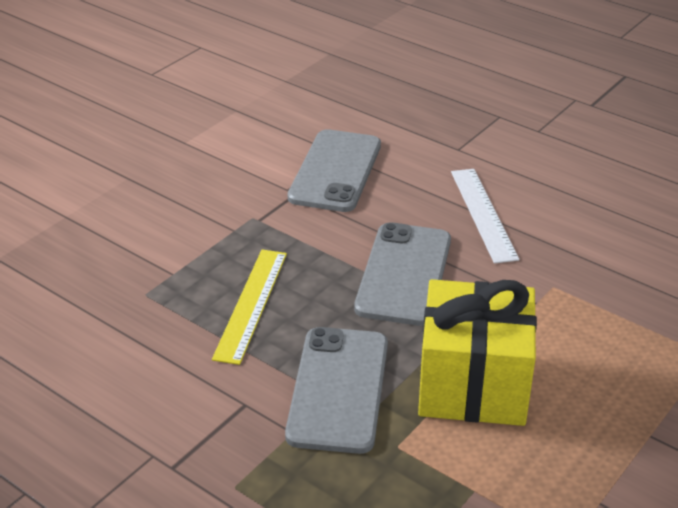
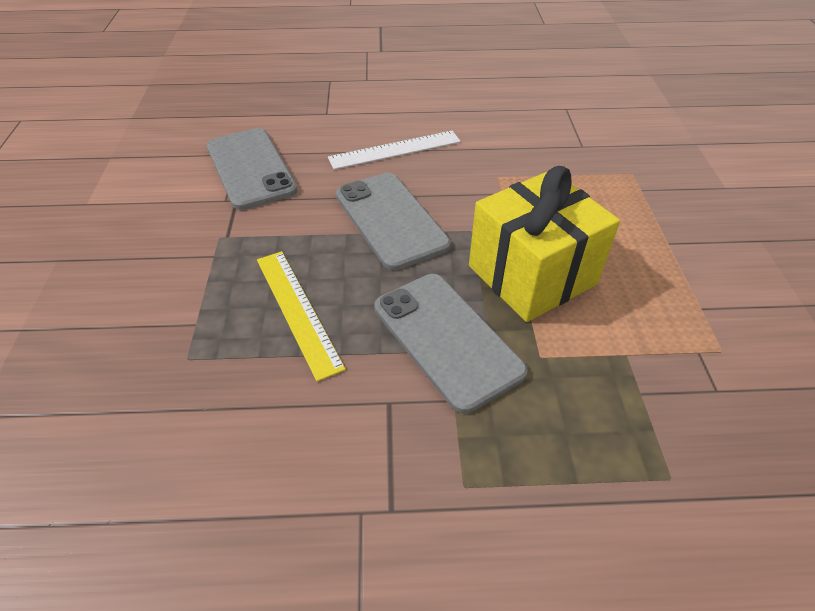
camera: 40 degrees left, 10 degrees up
white ruler [451,169,519,263] -> white ruler turned 60 degrees counterclockwise [328,131,461,170]

